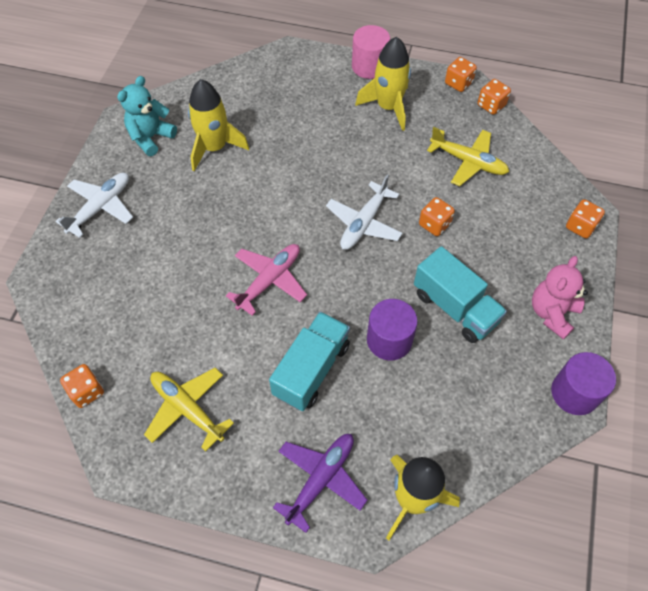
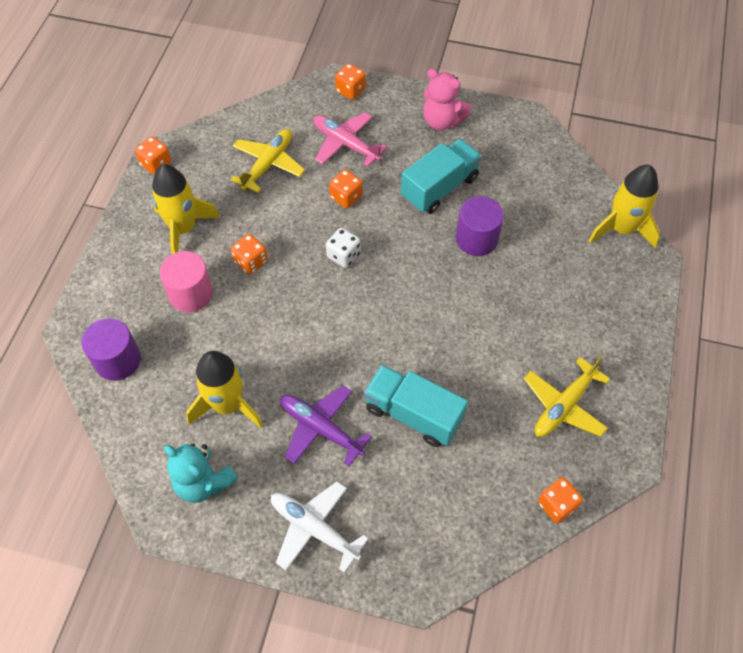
camera: 90 degrees left, 0 degrees up
pink plane [226,244,307,316] -> pink plane moved to [313,112,387,167]
turquoise truck [269,312,350,411] -> turquoise truck moved to [364,365,468,447]
purple plane [273,434,367,533] -> purple plane moved to [280,386,372,466]
white plane [326,174,403,250] -> white dice [326,228,361,268]
pink cylinder [352,25,390,79] -> pink cylinder moved to [160,251,213,312]
orange dice [478,79,511,115] -> orange dice moved to [231,234,268,275]
purple cylinder [551,352,616,415] -> purple cylinder moved to [82,318,141,381]

